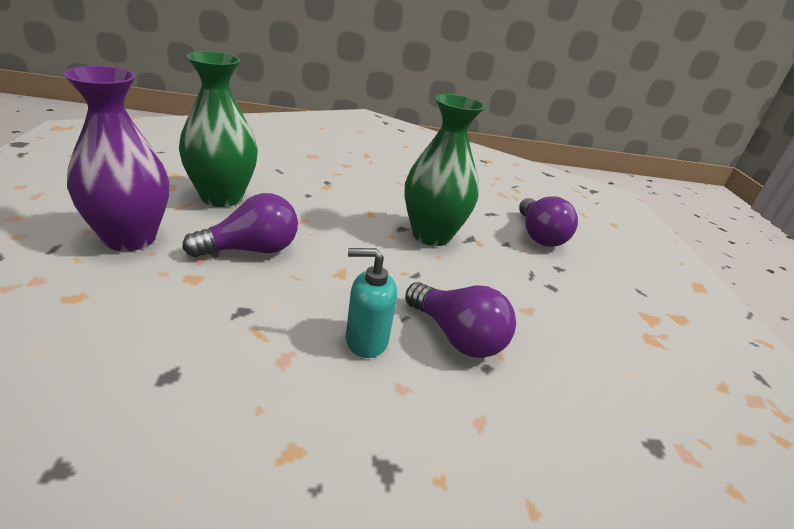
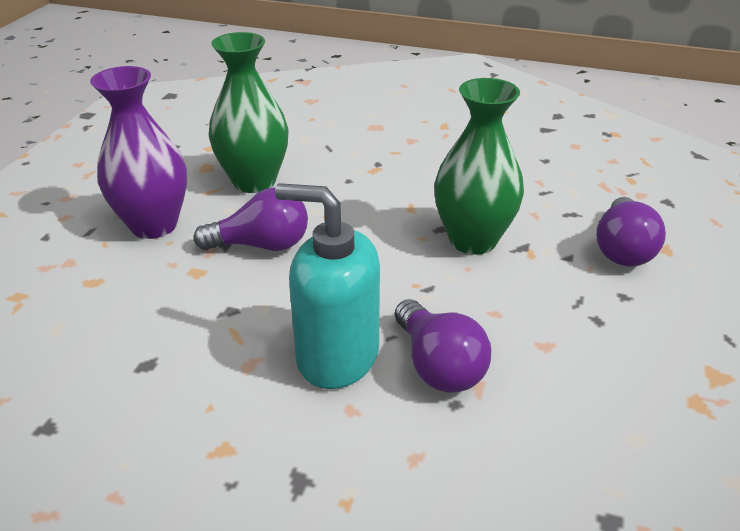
camera: 25 degrees right, 5 degrees up
turquoise soap dispenser [346,248,397,358] -> turquoise soap dispenser [275,183,380,389], size x1.73

